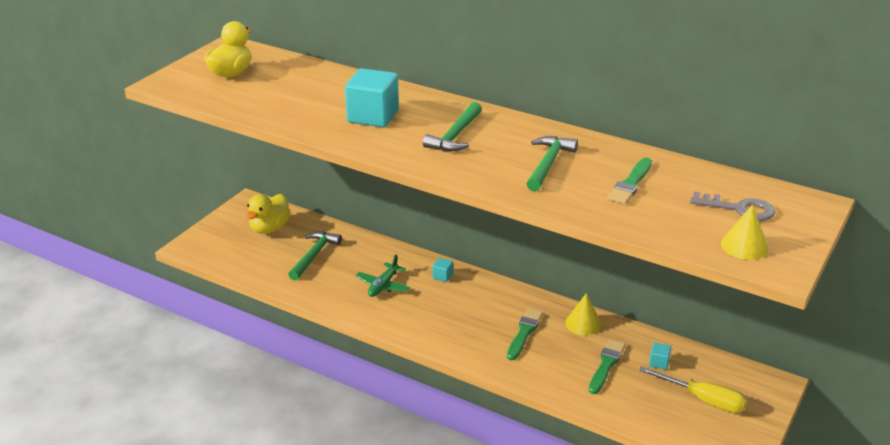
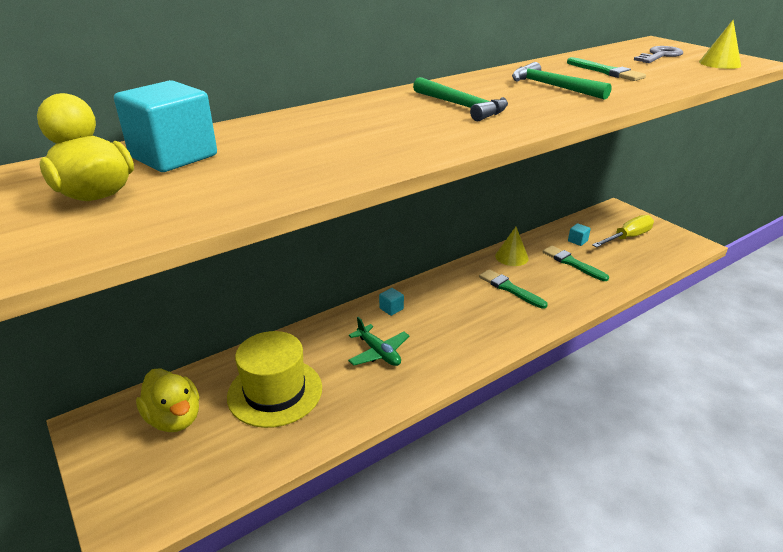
camera: 65 degrees left, 0 degrees up
green hammer [288,231,342,281] -> yellow hat [227,331,322,428]
turquoise cube [345,68,399,127] -> turquoise cube moved to [114,80,217,172]

